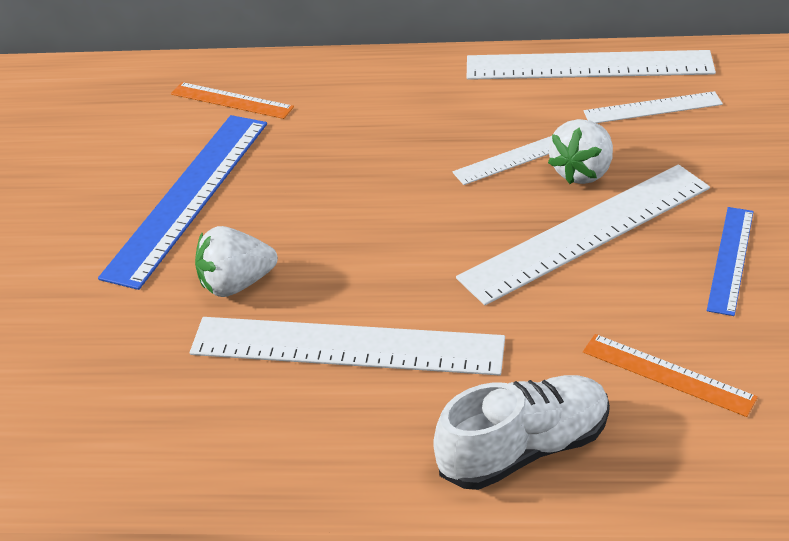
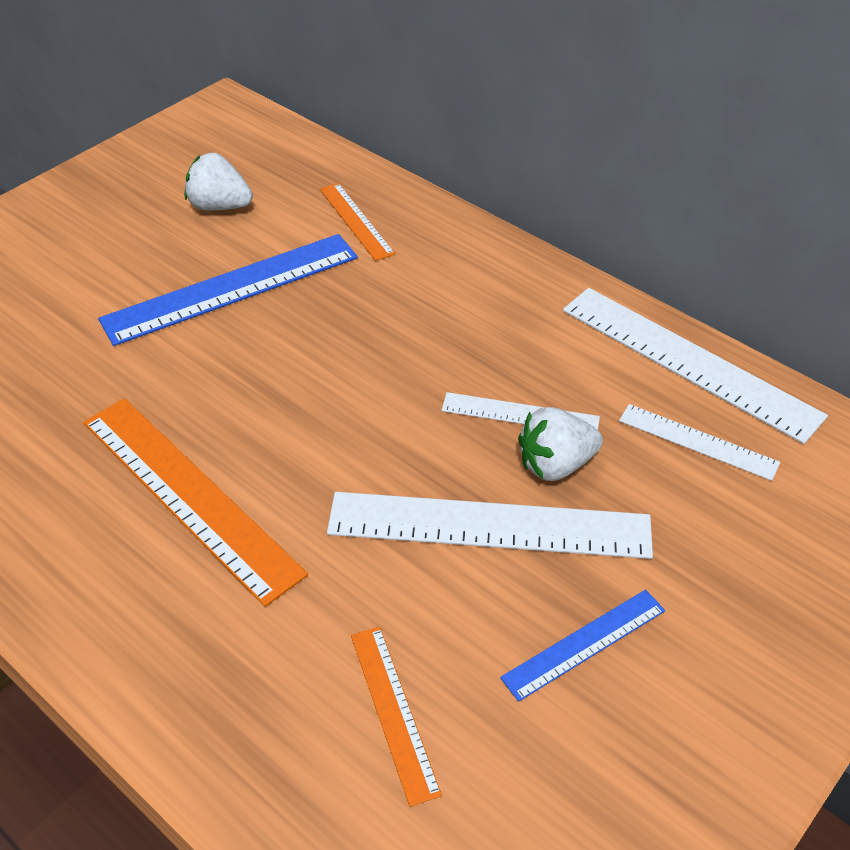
camera: 35 degrees right, 5 degrees up
white ruler [190,317,505,375] -> orange ruler [83,398,308,607]
white strawberry [195,226,278,297] -> white strawberry moved to [185,153,253,211]
white shoe [433,375,610,490] -> none

